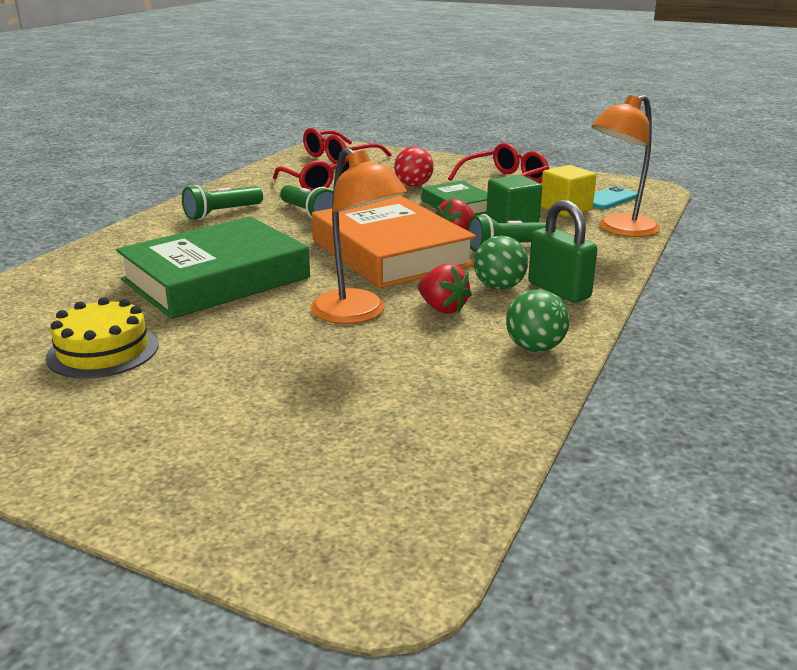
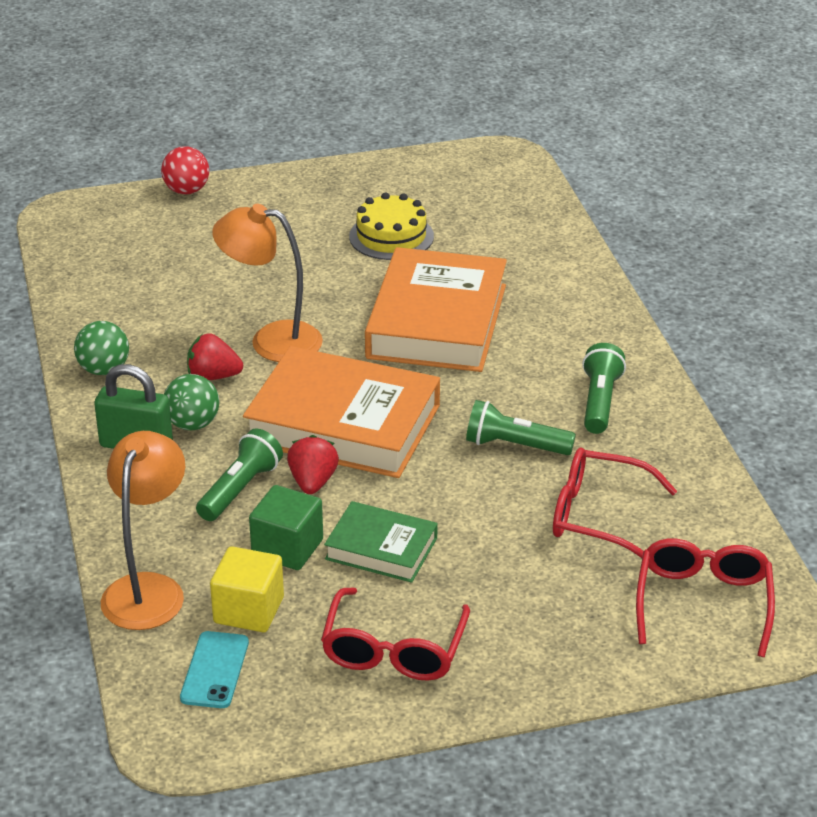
camera: 140 degrees right, 10 degrees up
green book [116,217,310,319] -> orange book [365,247,507,372]
red ball [394,147,434,187] -> red ball moved to [161,146,209,194]

